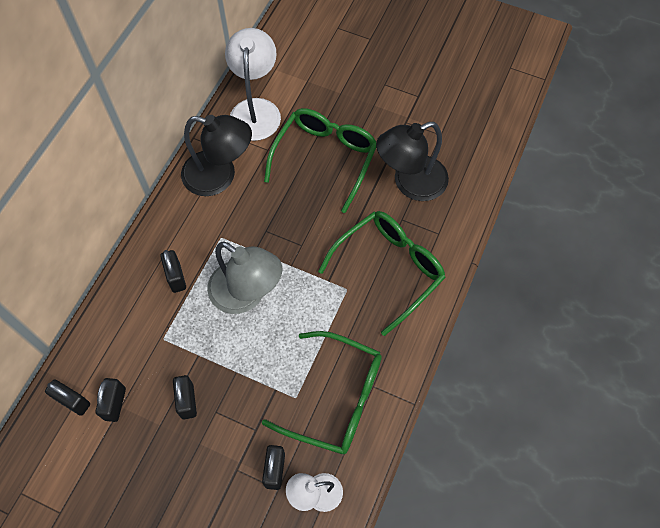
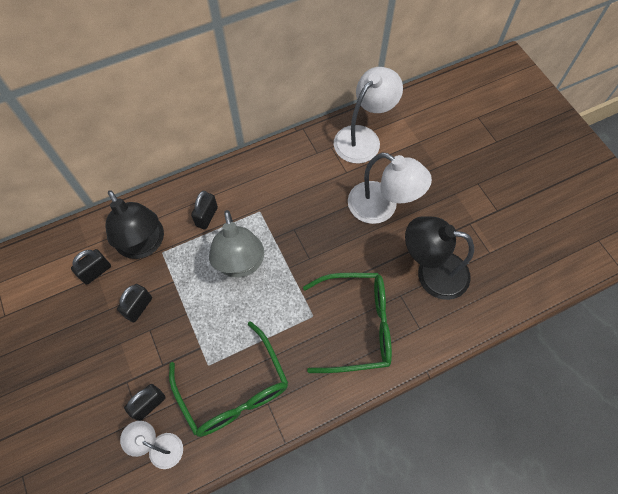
camera: 40 degrees right, 0 degrees up
black padlock [45,380,90,416] -> none
black lamp [181,115,252,196] -> black lamp moved to [105,190,164,259]
green glasses [264,108,376,213] -> white lamp [348,153,432,224]

